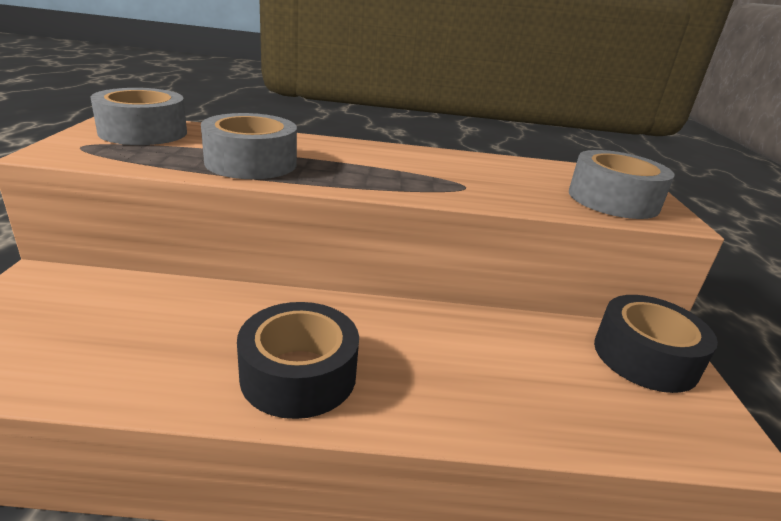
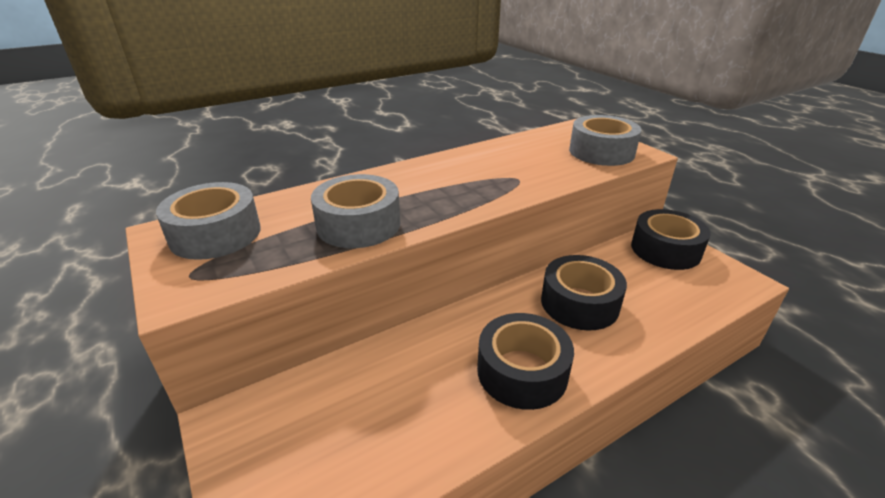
camera: 30 degrees left, 5 degrees up
none -> black tape [541,255,627,331]

